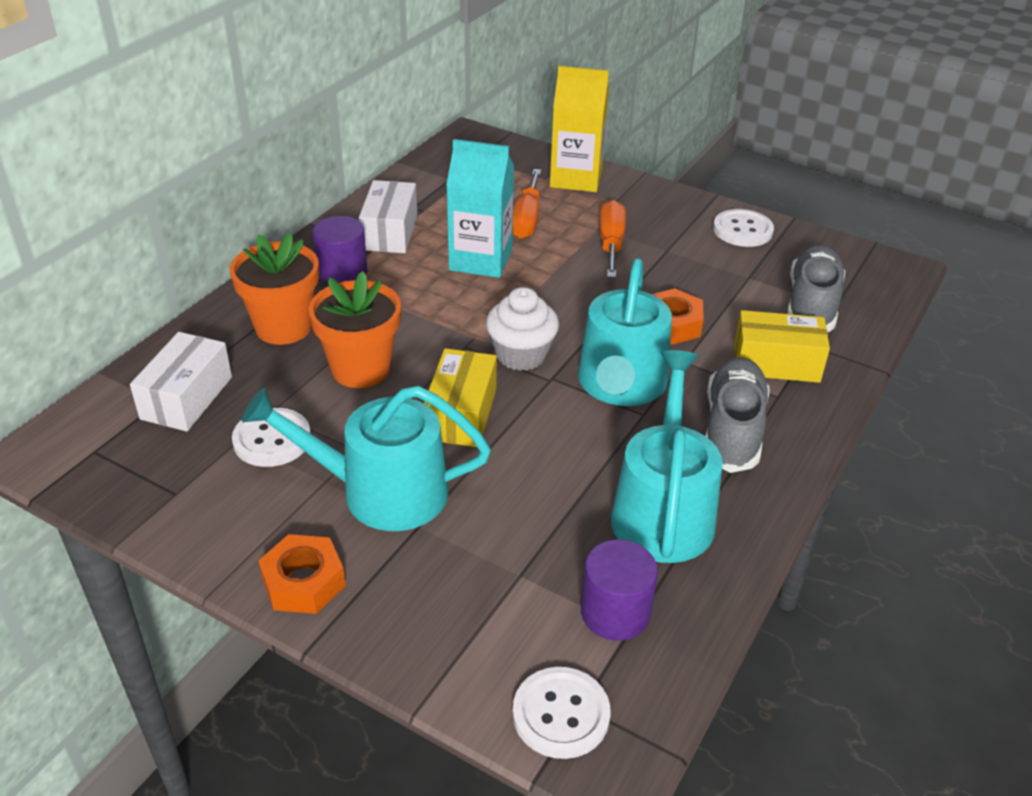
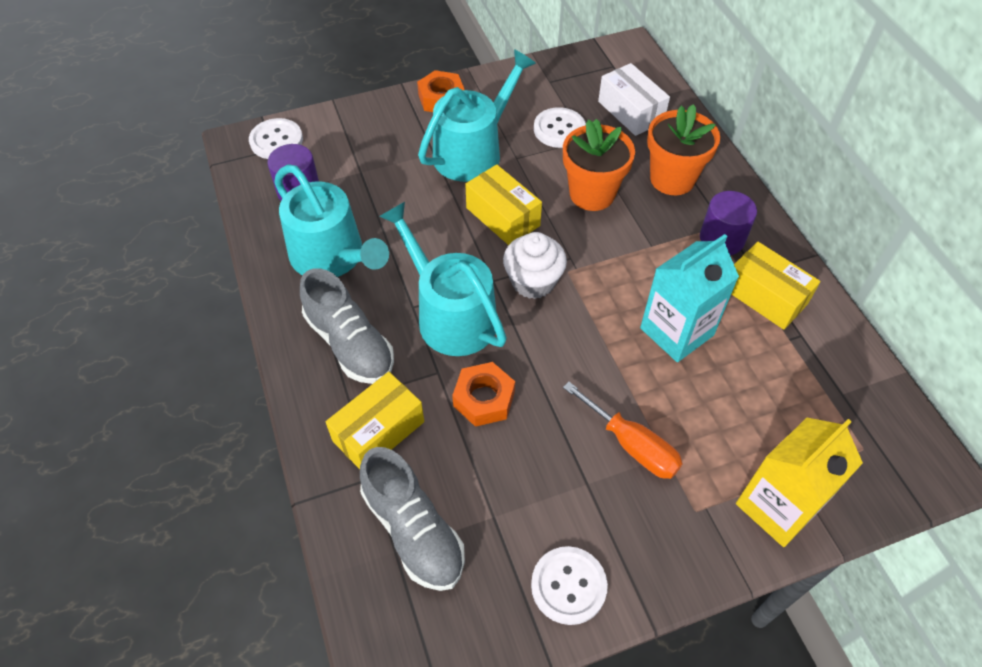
camera: 130 degrees right, 15 degrees up
white box [359,180,417,253] -> yellow box [731,242,821,330]
orange screwdriver [513,169,541,239] -> none

